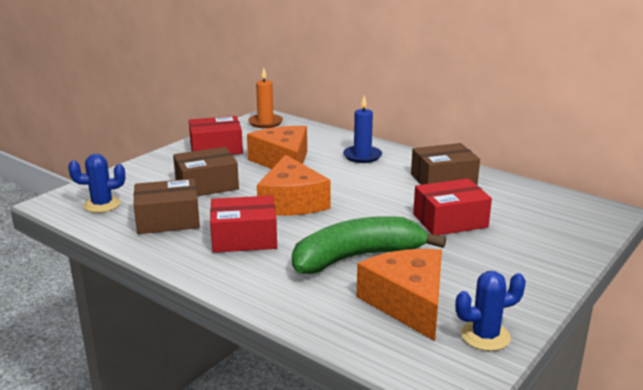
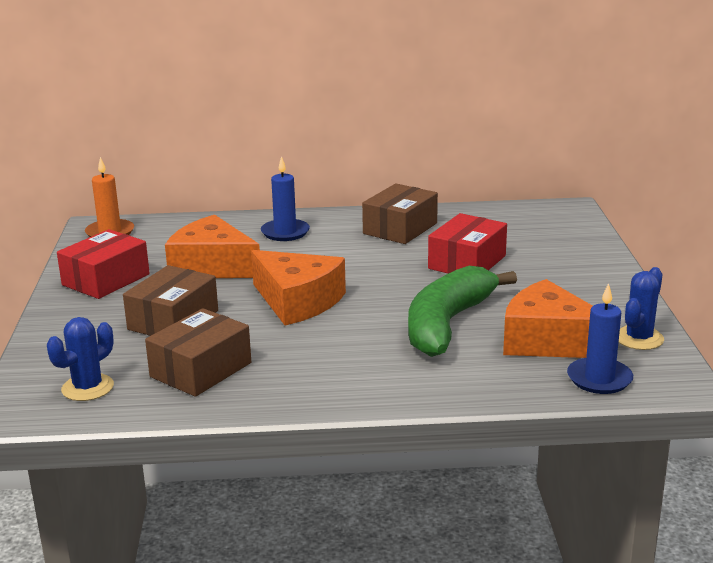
camera: 40 degrees left, 0 degrees up
red box [210,196,277,253] -> none
none -> blue candle [567,283,633,394]

